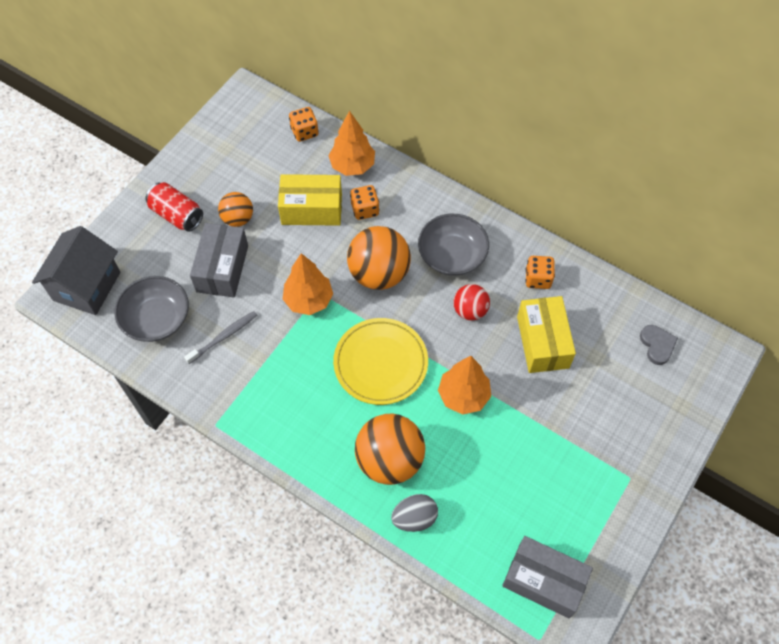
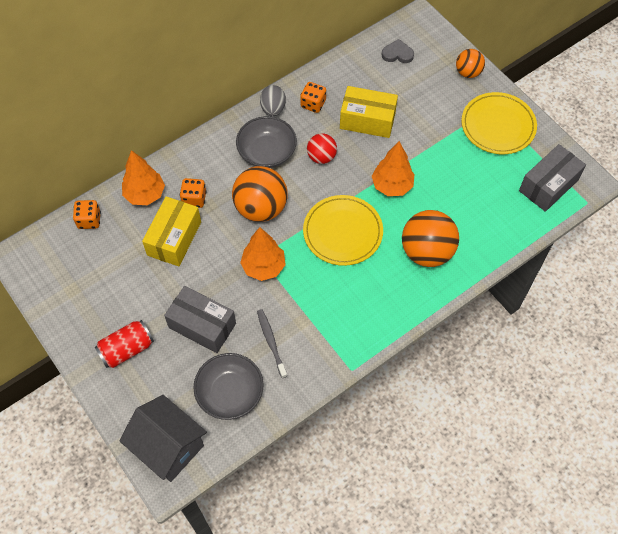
camera: 70 degrees left, 0 degrees up
orange ball [218,192,253,227] -> orange ball moved to [456,49,485,78]
grey egg [391,494,438,532] -> grey egg moved to [260,85,286,117]
none -> yellow plate [461,92,537,154]

